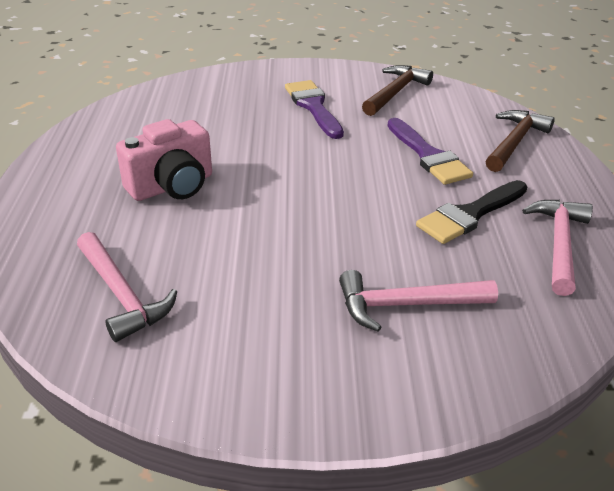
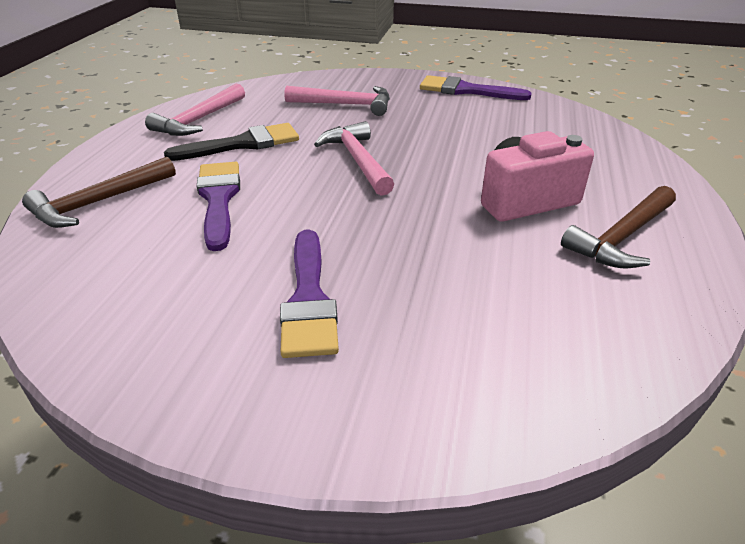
camera: 165 degrees left, 0 degrees up
pink hammer [77,232,177,342] -> pink hammer moved to [314,121,394,196]
brown hammer [362,65,433,116] -> brown hammer moved to [561,186,676,268]
none -> purple brush [420,75,532,100]

